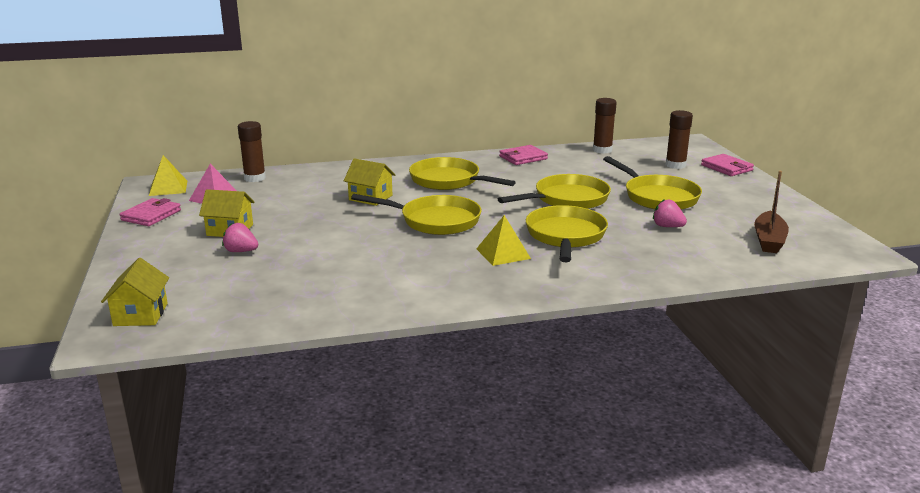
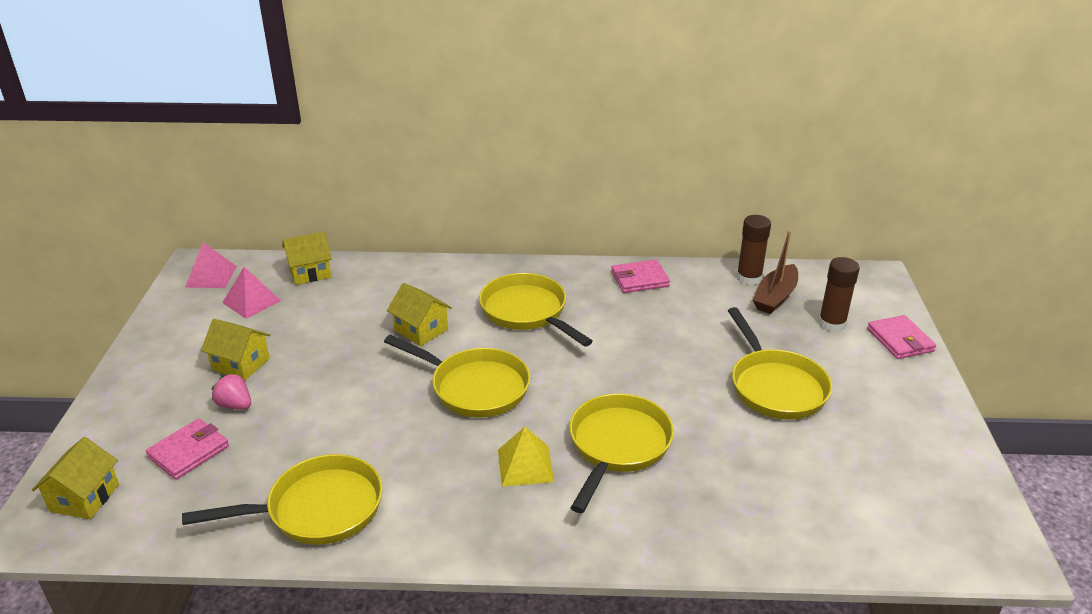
camera: 15 degrees right, 10 degrees up
pink wallet [120,198,181,226] -> pink wallet moved to [146,418,229,480]
yellow pyramid [149,155,187,196] -> pink pyramid [185,242,237,288]
brown glue stick [238,121,266,182] -> yellow house [282,232,332,285]
yellow pan [498,174,611,209] -> yellow pan moved to [182,454,383,545]
pink strawberry [653,199,687,227] -> none
brown boat [754,171,789,253] -> brown boat moved to [752,230,798,314]

